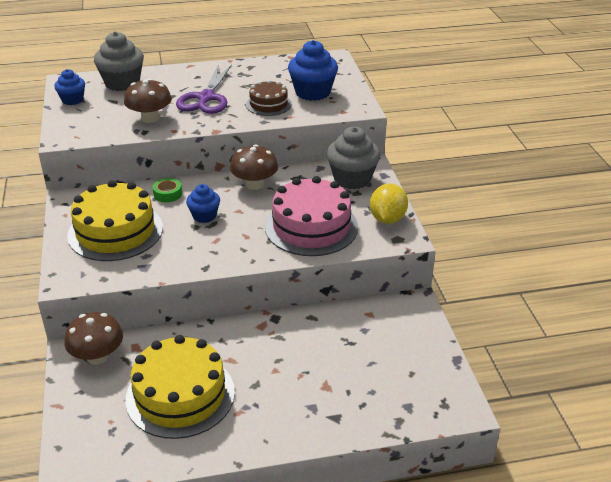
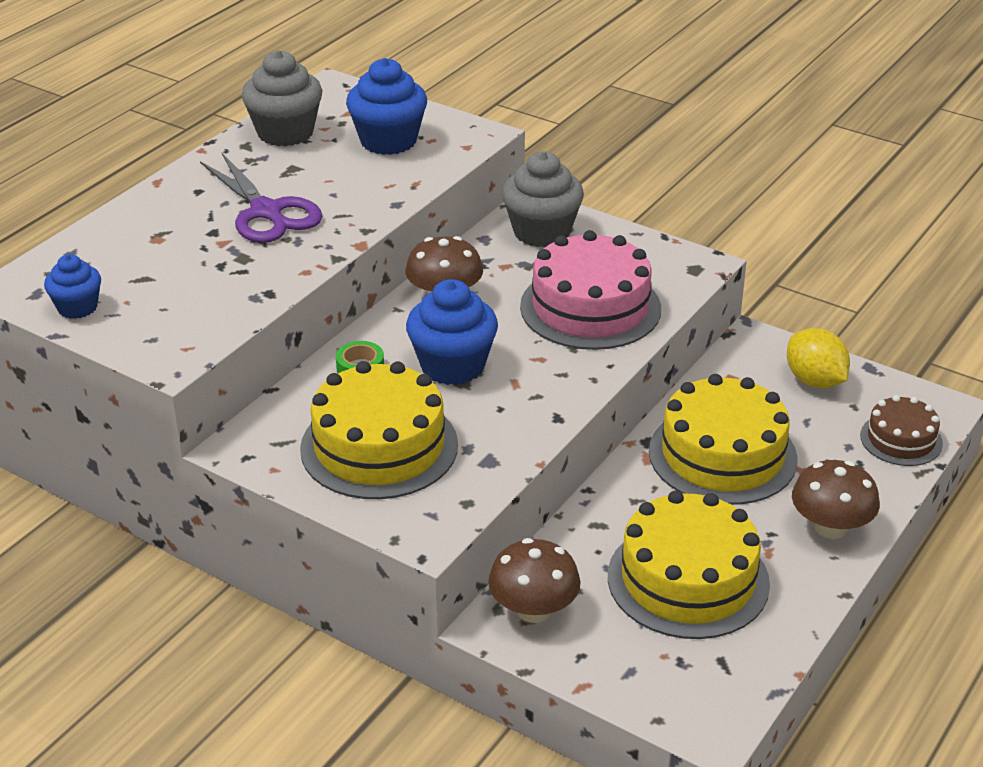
camera: 45 degrees left, 0 degrees up
grey cupcake [94,31,144,91] -> grey cupcake moved to [242,50,322,146]
brown mushroom [124,78,172,123] -> brown mushroom moved to [792,460,880,539]
blue cupcake [186,184,220,223] -> blue cupcake [406,279,498,385], size x1.68
brown cake [246,80,292,116] -> brown cake moved to [860,395,943,466]
yellow lemon [370,183,408,224] -> yellow lemon moved to [787,328,850,388]
none -> yellow cake [649,374,798,505]

